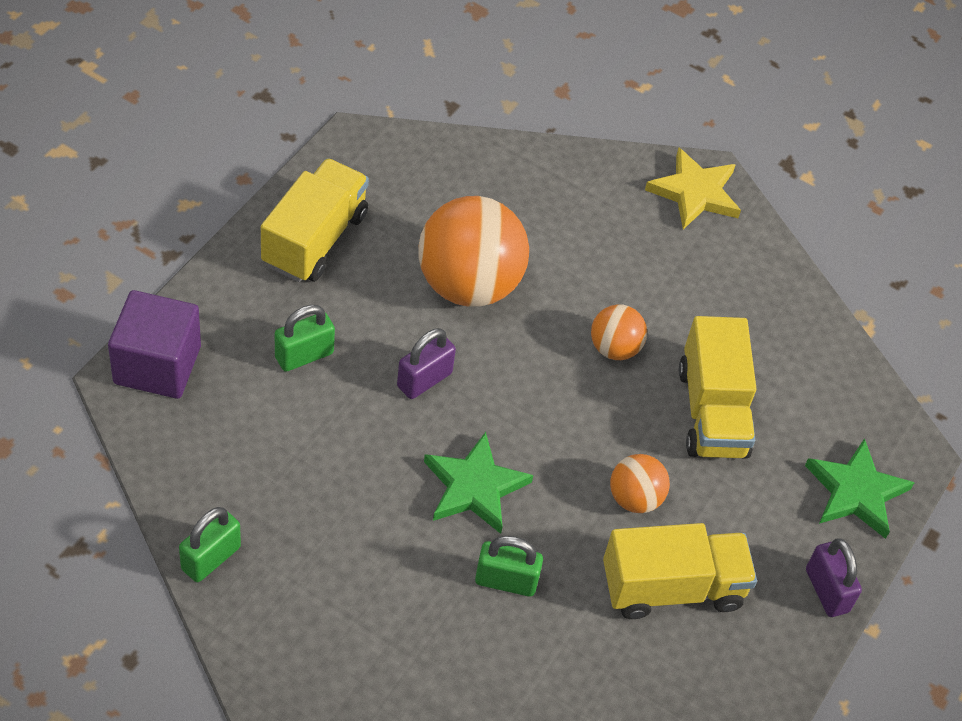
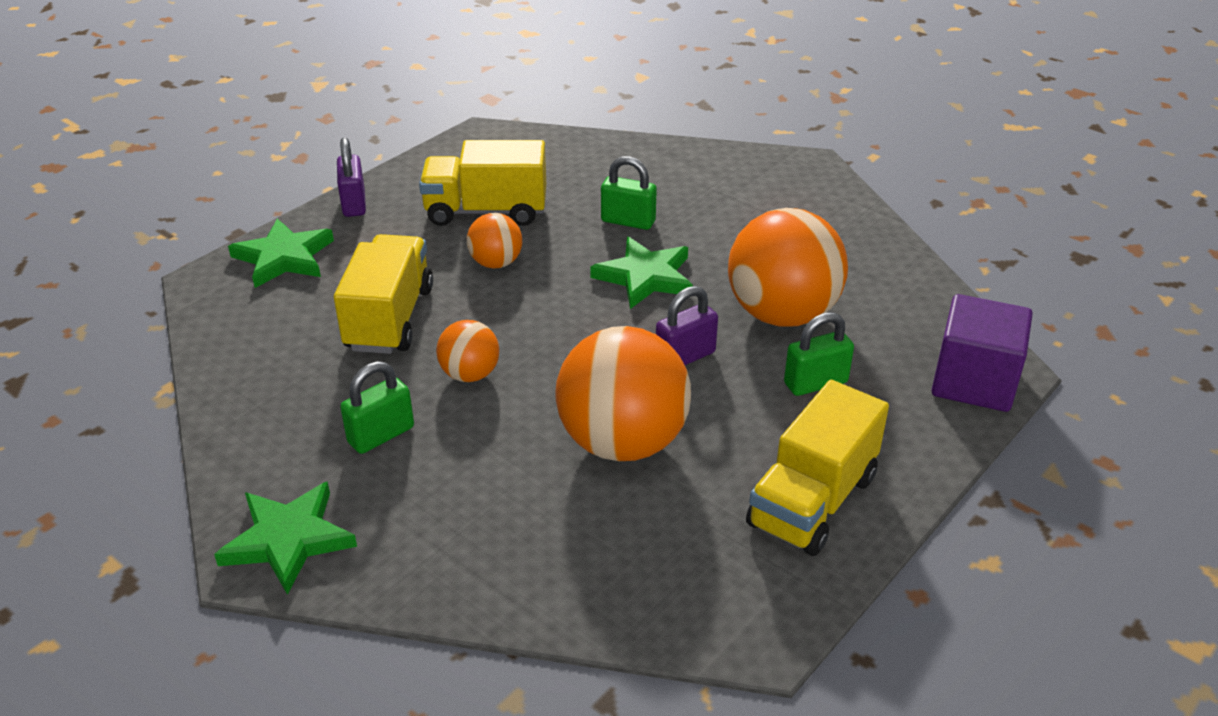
camera: 165 degrees left, 15 degrees down
green padlock [179,507,241,582] -> green padlock moved to [340,361,414,454]
yellow star [645,147,741,229] -> green star [214,482,357,595]
none -> orange ball [728,208,848,327]

